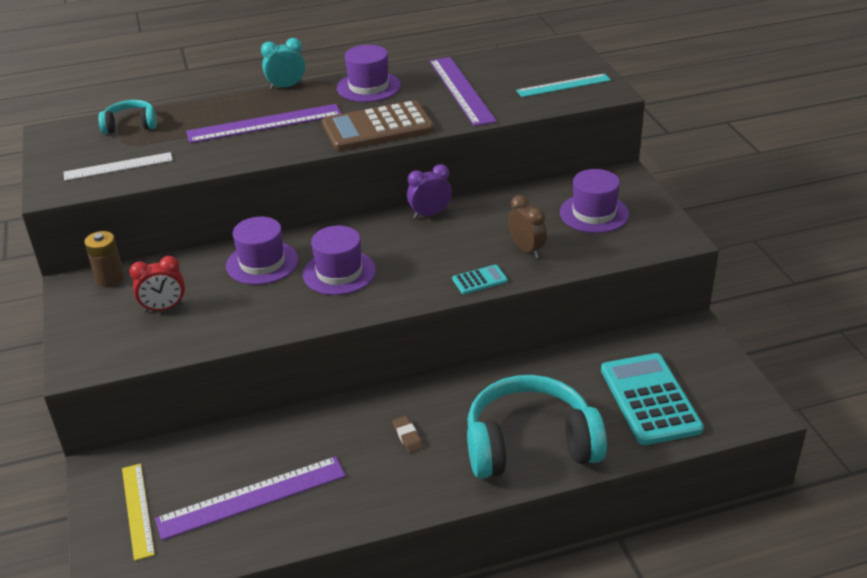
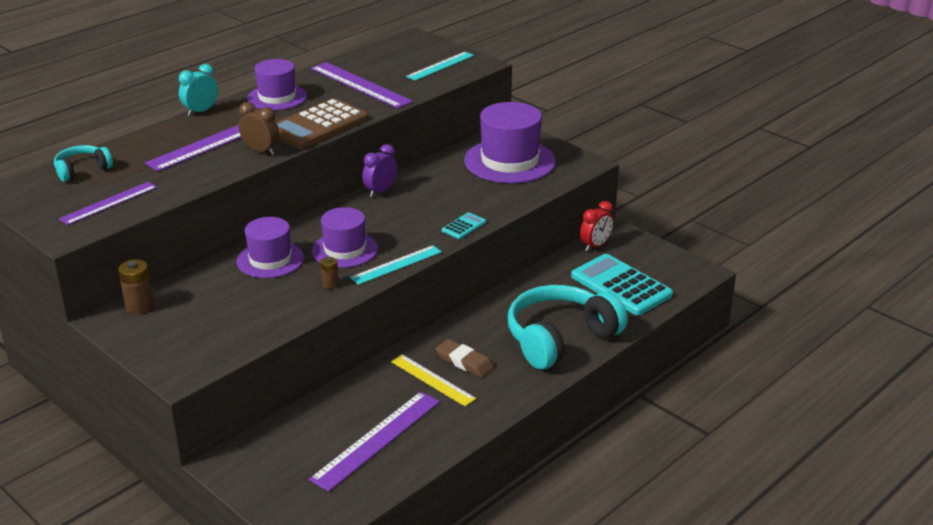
camera: 30 degrees left, 5 degrees down
white ruler [64,152,173,181] -> purple ruler [59,182,157,225]
yellow ruler [122,463,155,561] -> yellow ruler moved to [391,354,476,406]
red clock [129,256,185,313] -> red clock moved to [580,201,614,251]
brown eraser [392,416,423,453] -> brown eraser [436,339,494,377], size x1.57
brown clock [508,195,547,258] -> brown clock moved to [239,102,279,155]
purple hat [560,169,629,233] -> purple hat [464,102,556,183], size x1.57
none -> brown battery [321,257,339,289]
none -> turquoise ruler [350,245,442,285]

